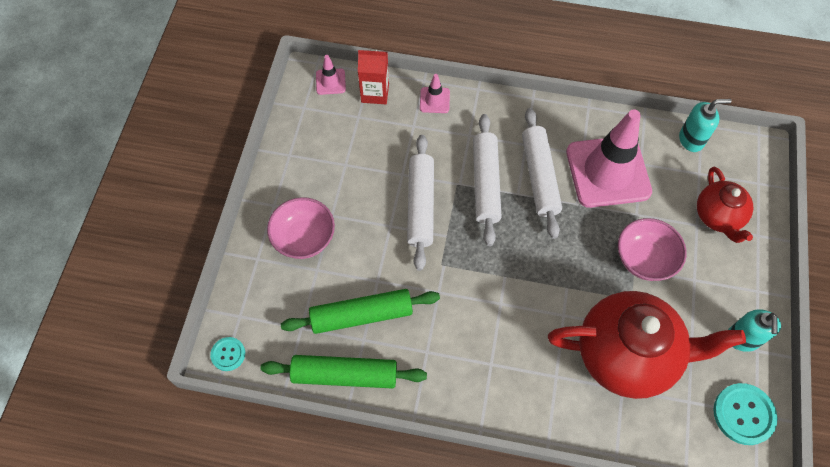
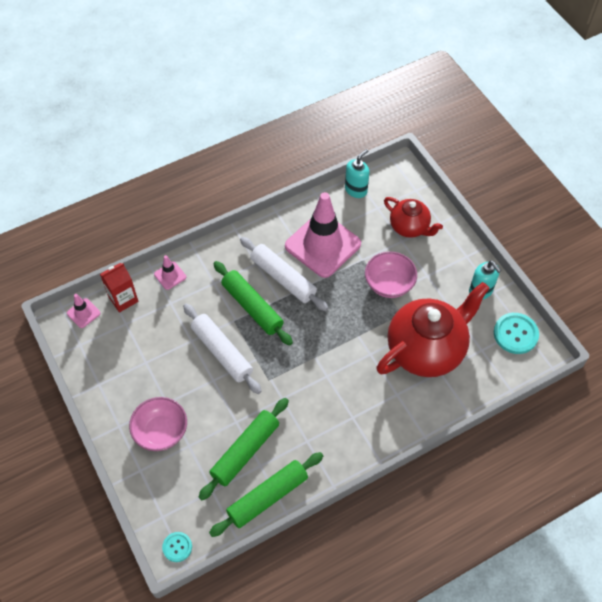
camera: 40 degrees left, 5 degrees down
white rolling pin [473,114,502,246] -> green rolling pin [213,261,293,346]

